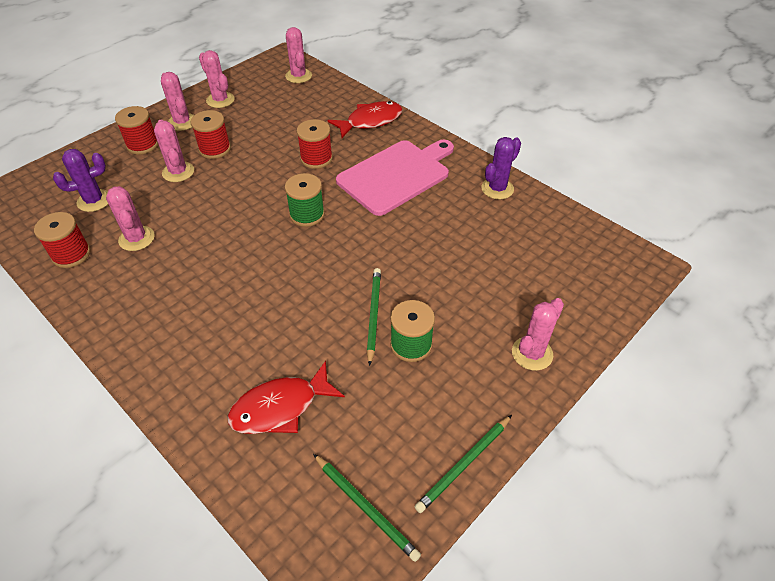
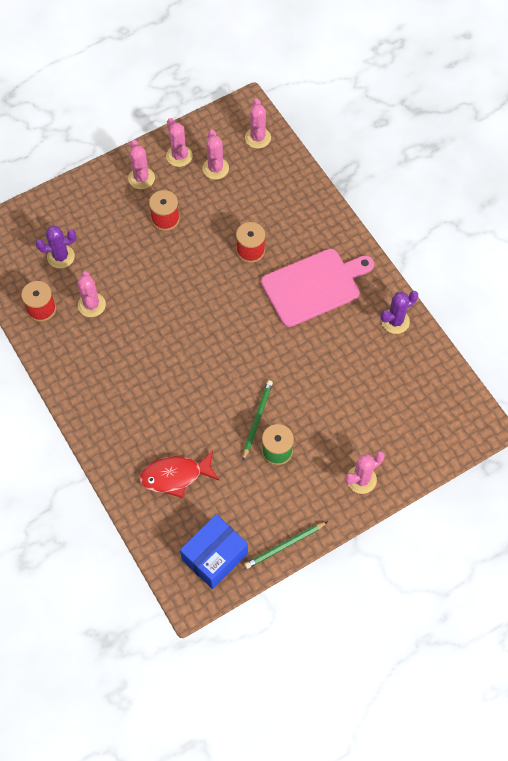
camera: 15 degrees right, 15 degrees up
red spool [115,106,158,154] -> none
pink cactus [154,120,194,182] -> pink cactus moved to [202,130,229,180]
green spool [285,173,325,227] -> none
green pencil [313,454,421,562] -> blue box [180,514,248,589]
red fish [328,101,403,138] -> none

